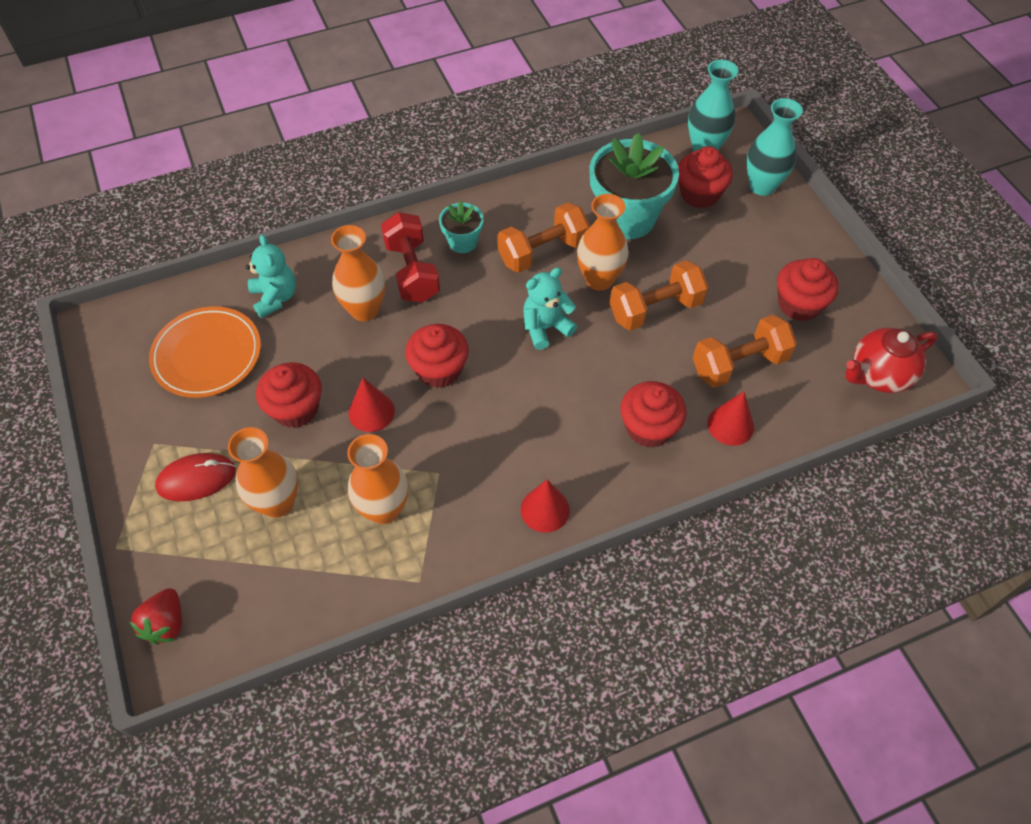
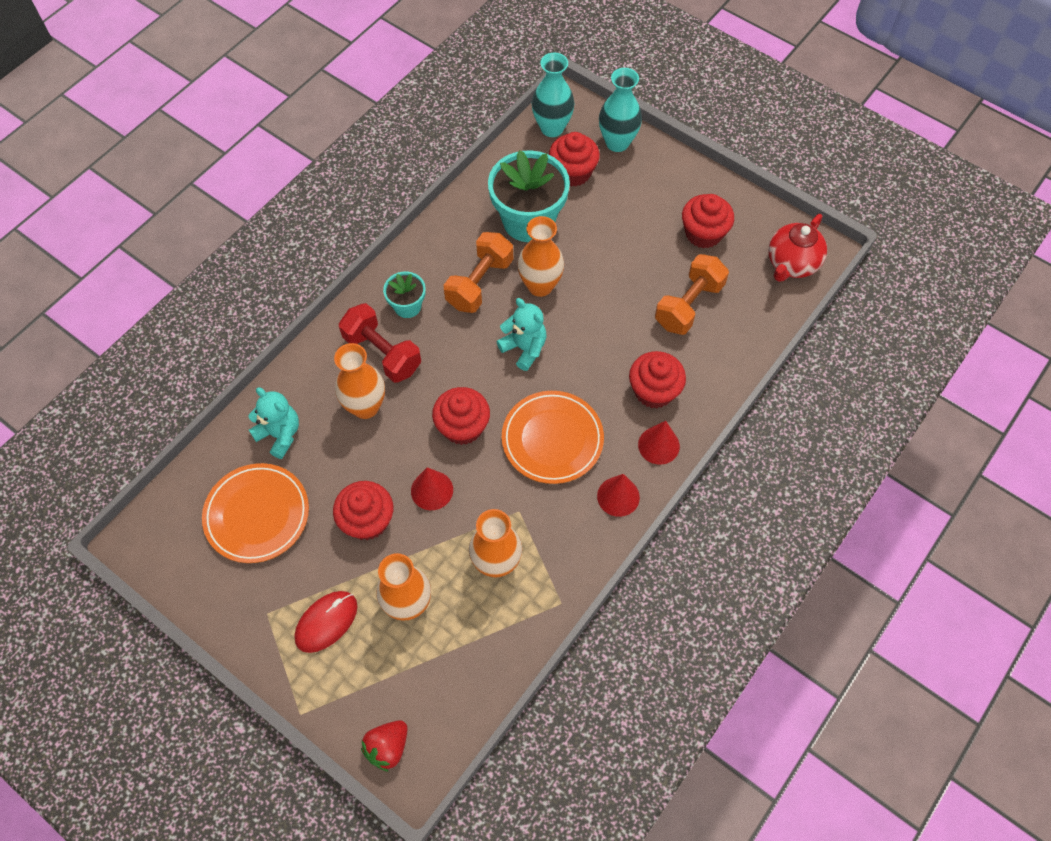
camera: 30 degrees left, 5 degrees up
red strawberry [130,588,182,645] -> red strawberry turned 60 degrees clockwise [361,720,408,772]
turquoise teddy bear [523,267,577,350] -> turquoise teddy bear turned 105 degrees clockwise [496,298,547,371]
orange dumbbell [610,260,708,331] -> none
red cone [707,392,754,446] -> red cone moved to [638,421,680,465]
none -> orange plate [502,391,604,484]

